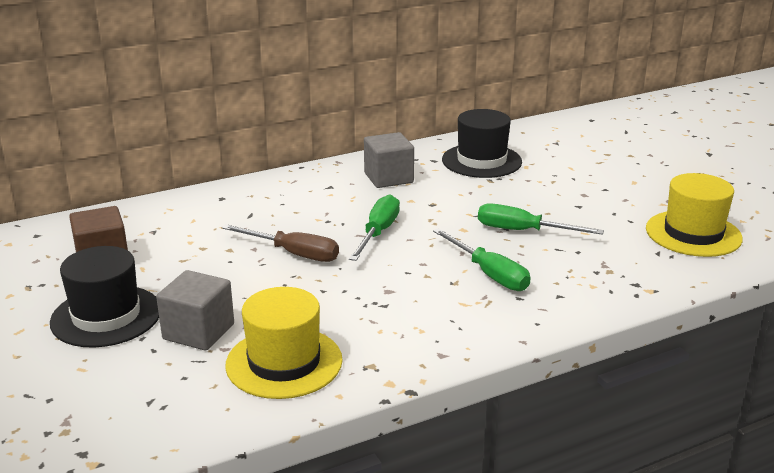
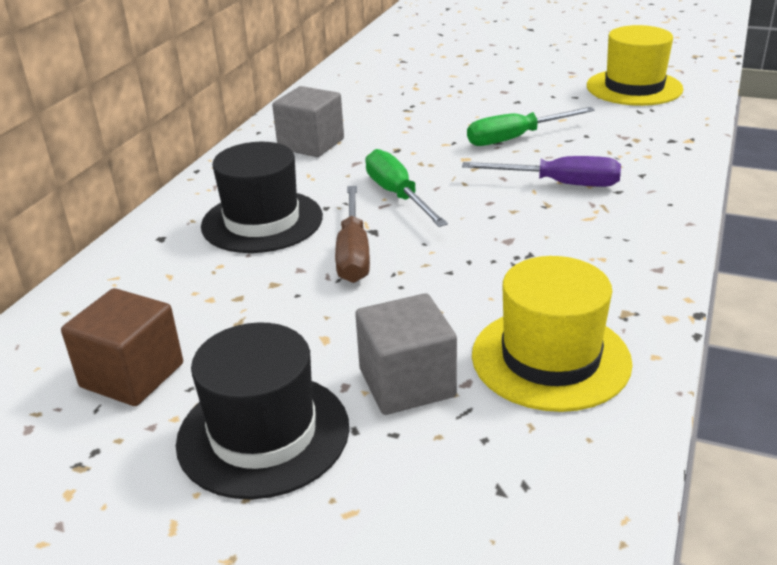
camera: 40 degrees left, 5 degrees up
brown screwdriver [222,224,339,262] -> brown screwdriver turned 105 degrees clockwise [335,186,370,283]
green screwdriver [433,228,530,291] -> purple screwdriver [462,156,621,187]
black hat [442,109,522,178] -> black hat moved to [201,142,323,253]

